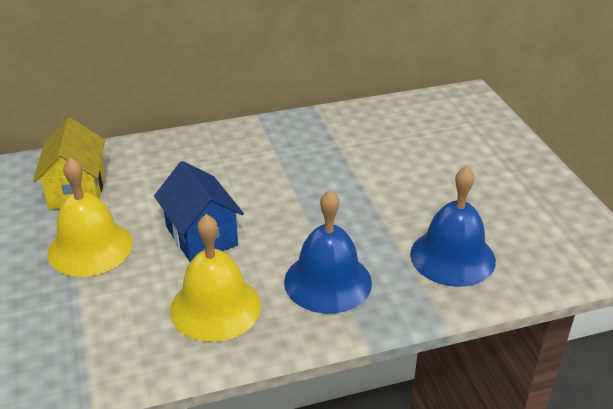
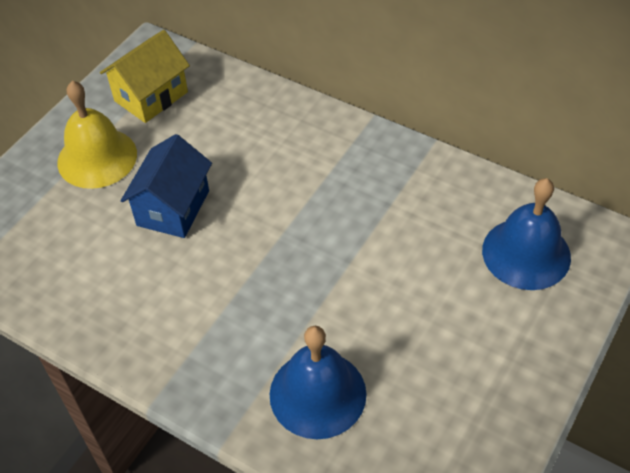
camera: 50 degrees right, 15 degrees up
yellow bell [170,214,261,342] -> none
blue bell [284,190,372,314] -> blue bell moved to [482,178,571,290]

